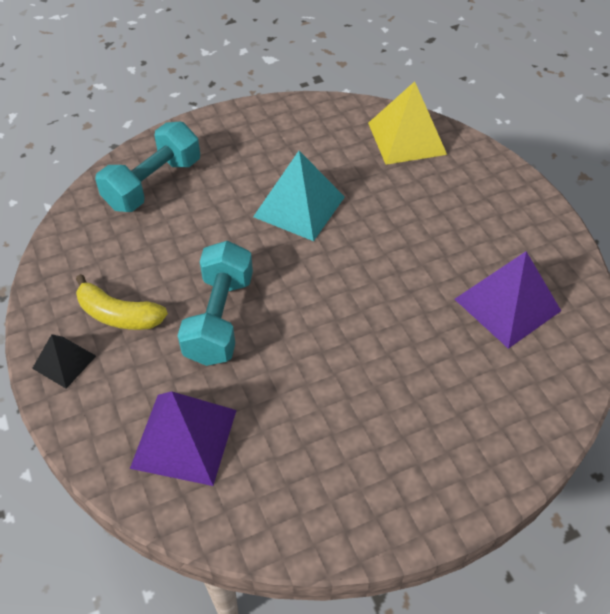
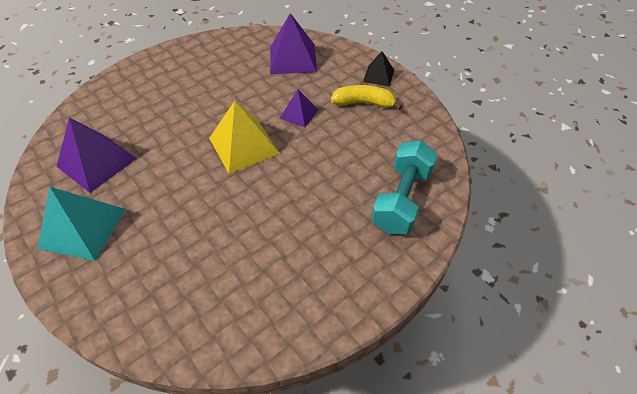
camera: 165 degrees right, 0 degrees up
turquoise dumbbell [177,241,253,366] -> purple pyramid [280,90,318,127]
turquoise pyramid [253,151,345,241] -> turquoise pyramid moved to [37,187,126,261]
yellow pyramid [368,81,447,165] -> yellow pyramid moved to [209,101,280,174]

